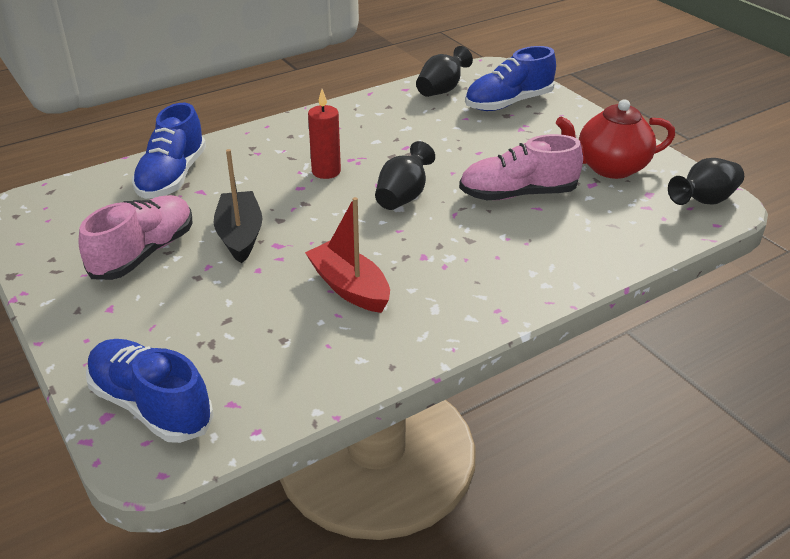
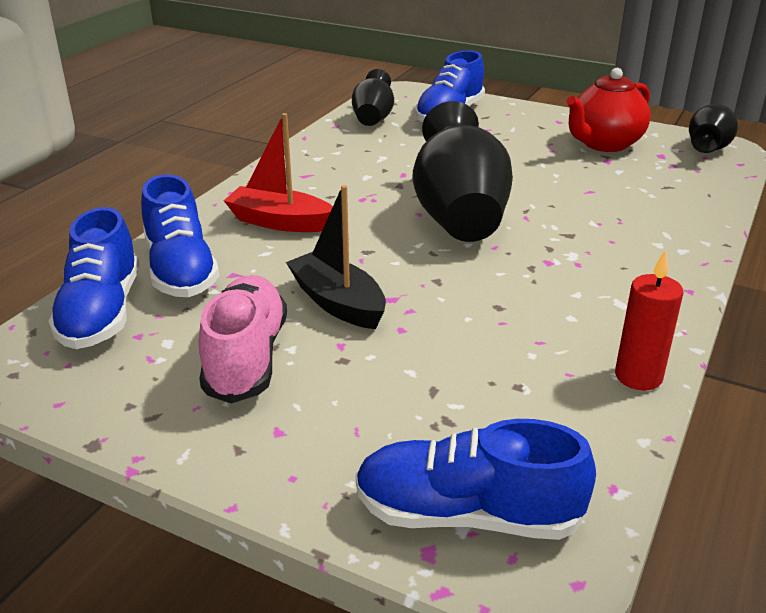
camera: 30 degrees left, 5 degrees down
red boat [305,197,390,313] -> red boat moved to [224,113,333,232]
red candle [308,89,341,179] -> red candle moved to [615,249,683,391]
black vase [375,141,435,210] -> black vase [412,101,513,242], size x1.82
pink shoe [459,134,583,200] -> none
none -> blue shoe [48,207,139,349]

